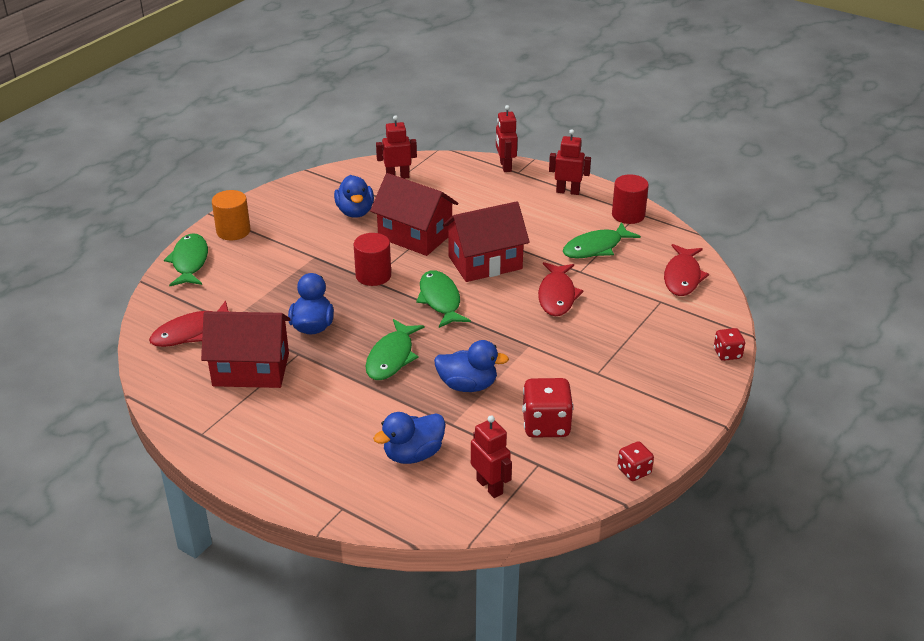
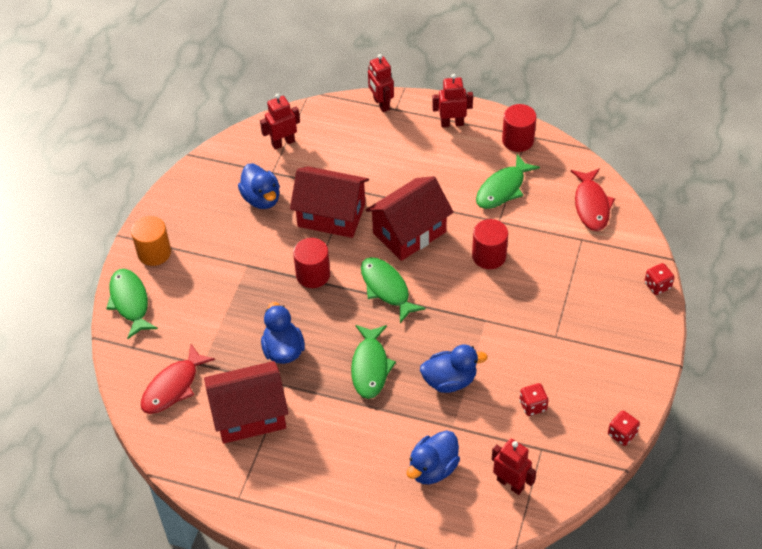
camera: 15 degrees left, 15 degrees up
red dice [522,378,573,438] -> red dice [520,383,549,416], size x0.57
red fish [538,262,583,316] -> red cylinder [472,219,508,269]

